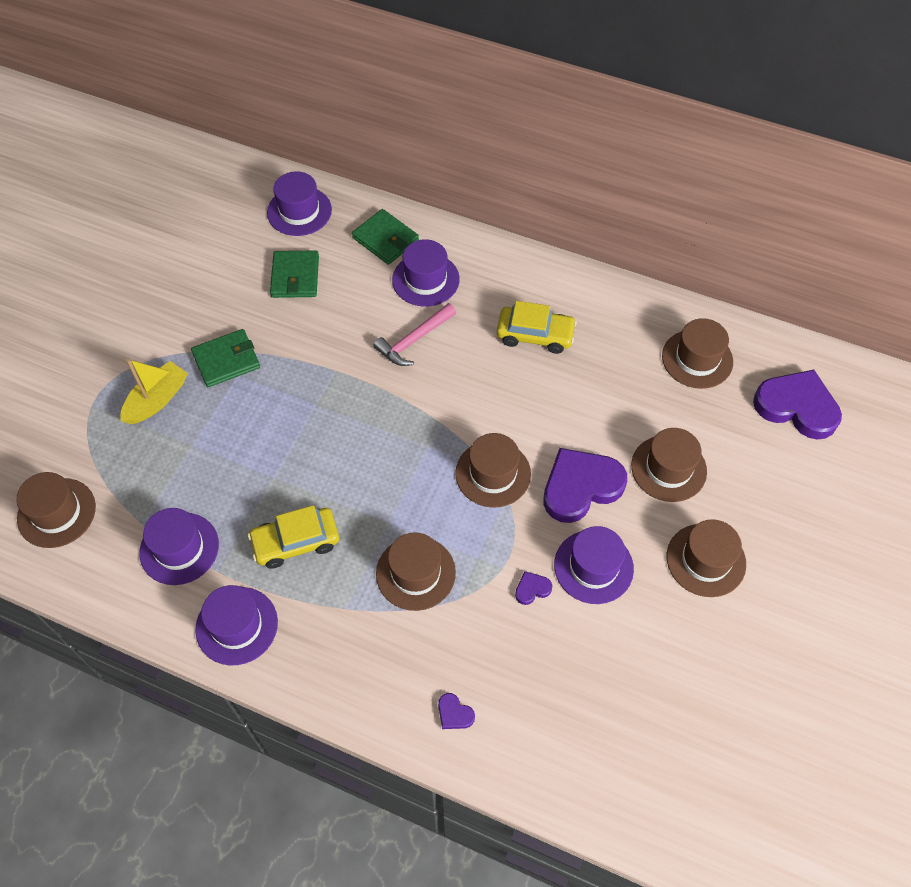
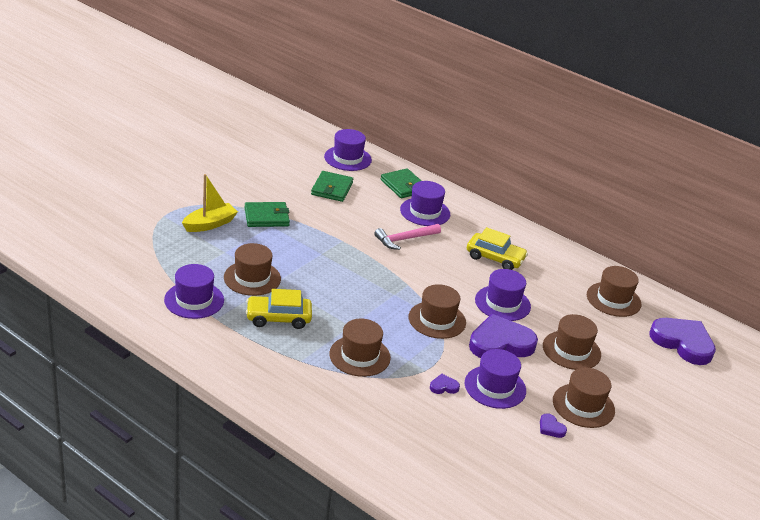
camera: 10 degrees right, 25 degrees down
brown hat [16,472,96,548] -> brown hat moved to [224,243,281,296]
purple hat [195,585,278,665] -> purple hat moved to [475,269,531,321]
purple heart [438,693,475,729] -> purple heart moved to [540,413,567,438]

